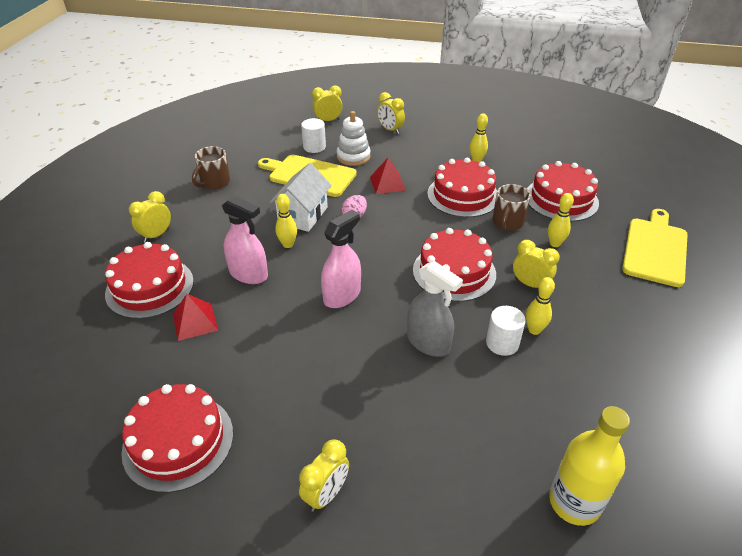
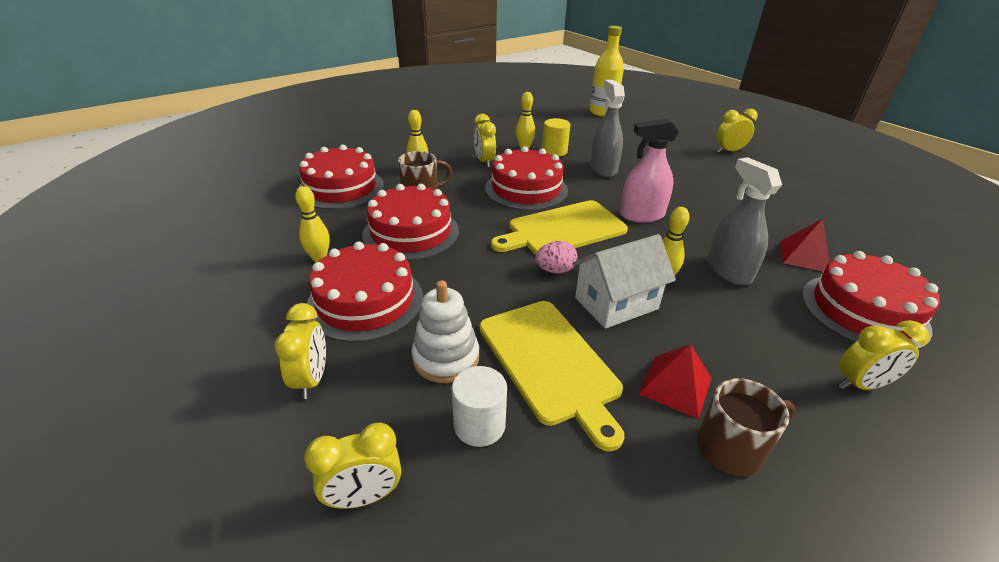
camera: 140 degrees left, 5 degrees down
red cake [121,384,233,493] -> red cake moved to [307,242,423,342]
pink spray bottle [222,196,268,284] -> grey spray bottle [707,157,782,285]
yellow clock [312,85,343,121] -> yellow clock turned 45 degrees counterclockwise [304,423,401,509]
red pyramid [370,157,406,194] -> red pyramid moved to [638,344,712,419]
white cylinder [486,306,526,356] -> yellow cylinder [542,118,570,156]
yellow cutting board [622,209,688,287] -> yellow cutting board moved to [491,200,628,255]

